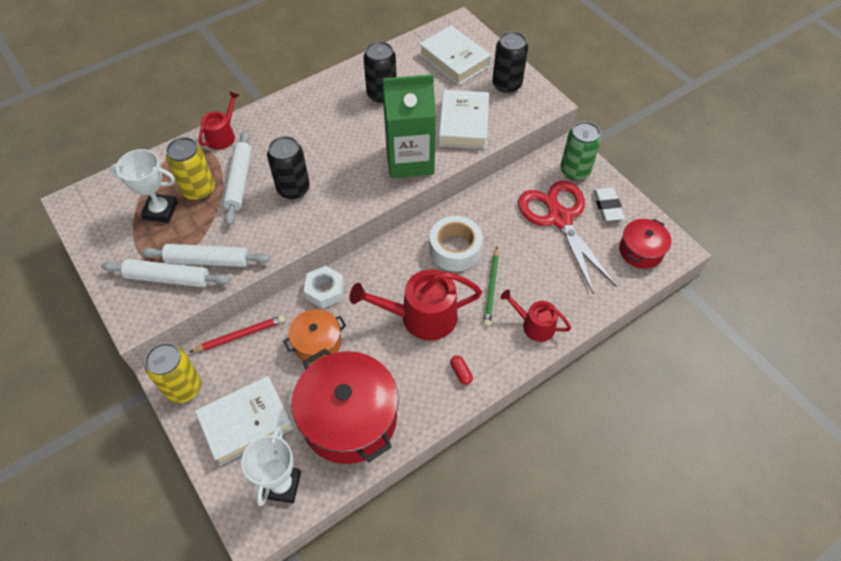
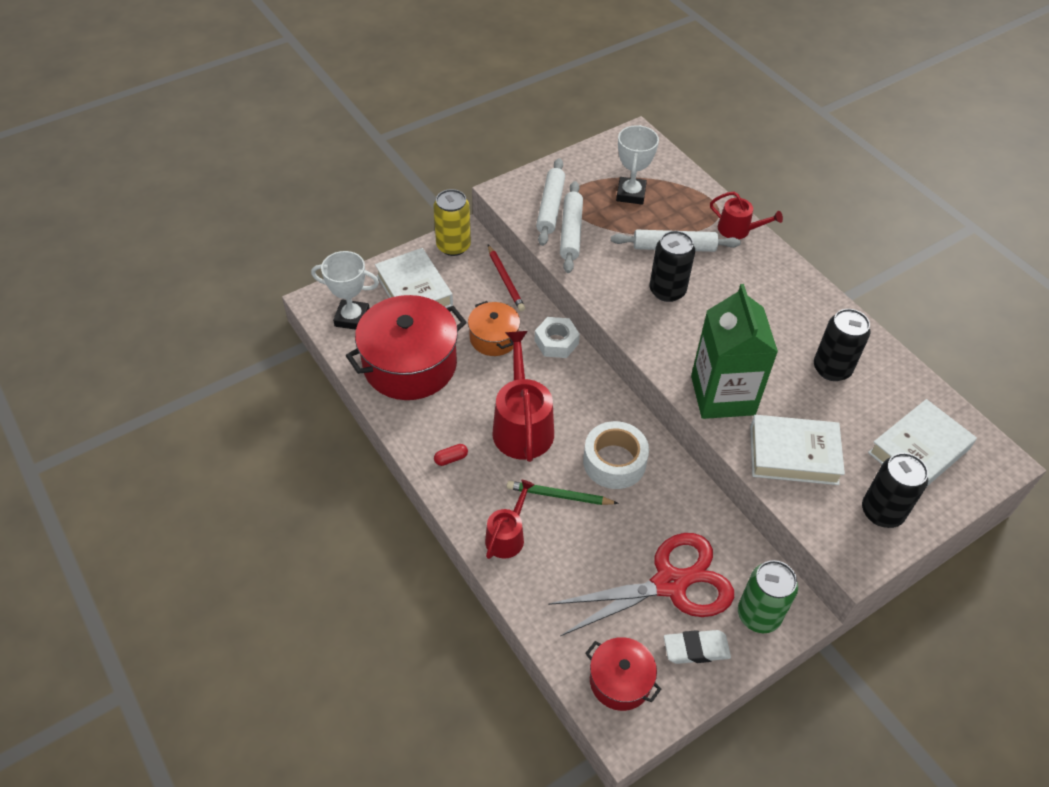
camera: 90 degrees right, 5 degrees down
yellow can [166,137,215,200] -> none

